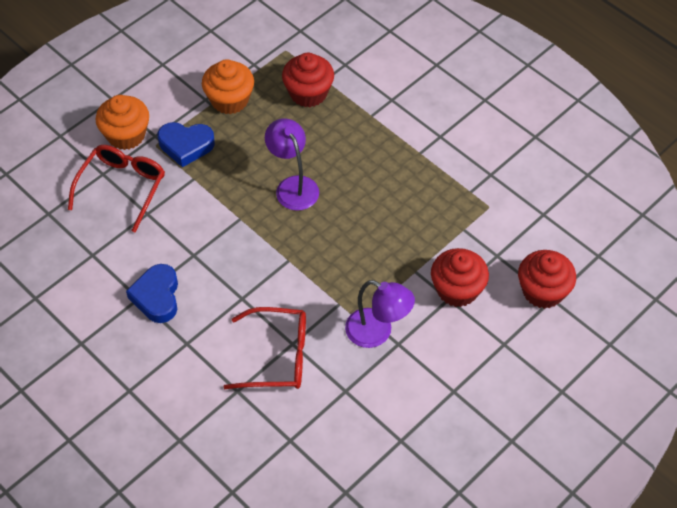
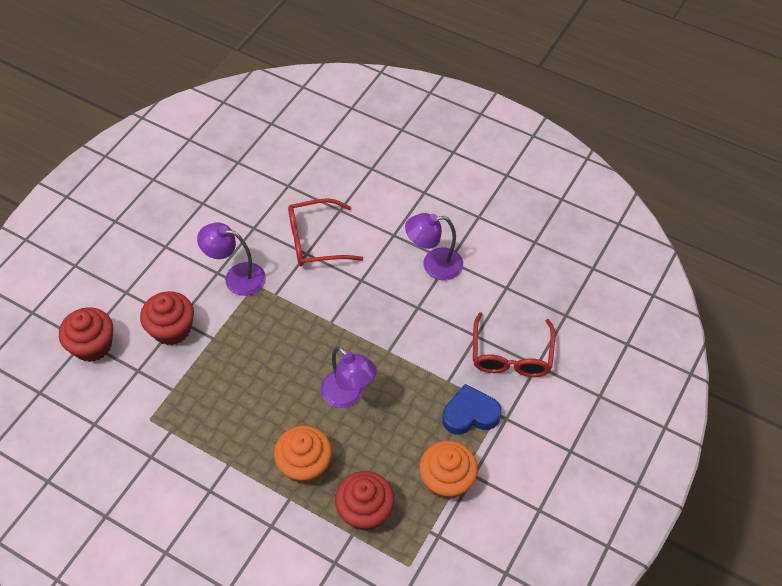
camera: 165 degrees right, 0 degrees up
orange cupcake [96,95,149,150] -> orange cupcake moved to [274,426,332,484]
blue heart [126,264,178,323] -> purple lamp [405,213,463,280]

